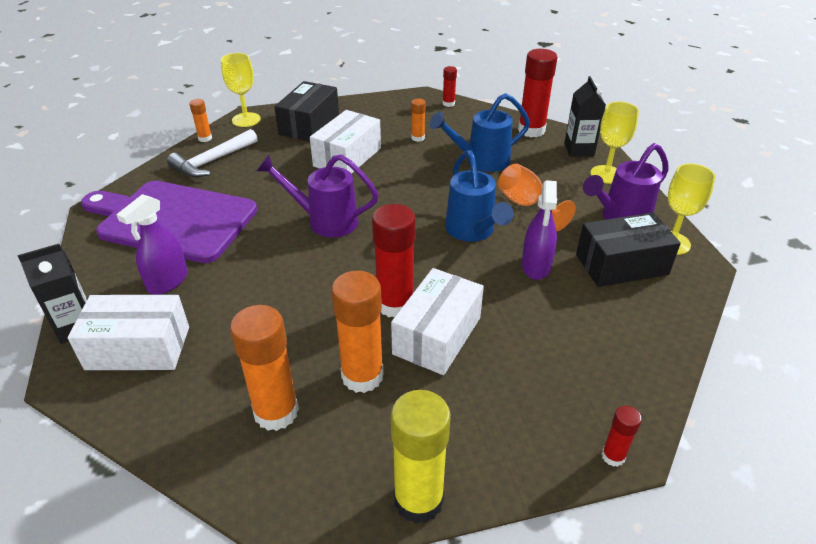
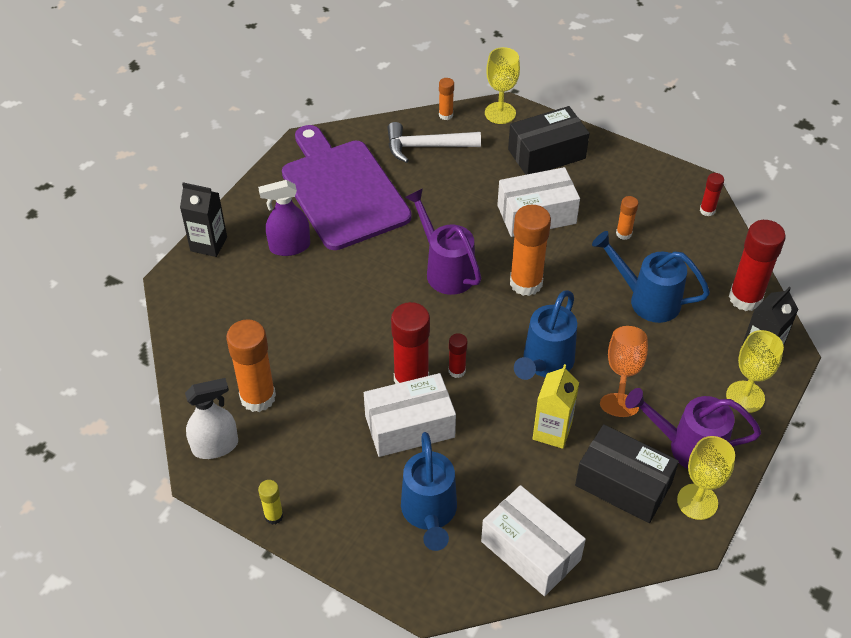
camera: 45 degrees right, 10 degrees up
white box [67,295,189,370] -> white box moved to [481,485,586,596]
orange glue stick [331,271,384,393] -> orange glue stick moved to [510,205,551,296]
yellow glue stick [390,390,451,524] -> yellow glue stick [258,480,283,525], size x0.50
purple spray bottle [522,180,557,280] -> yellow carton [533,364,579,449]
red glue stick [601,406,642,467] -> red glue stick moved to [449,333,467,378]
none -> white spray bottle [185,378,238,459]
none -> blue watering can [401,432,457,551]

